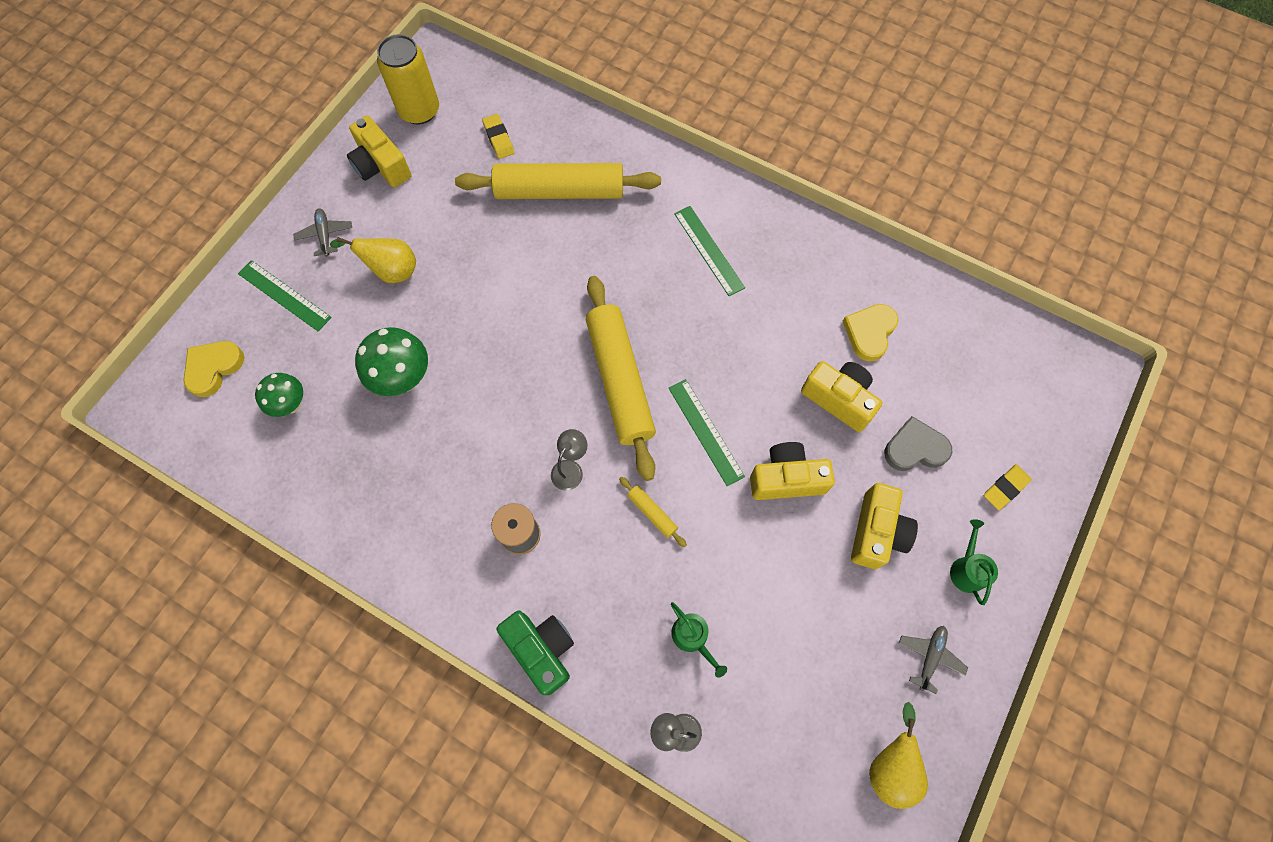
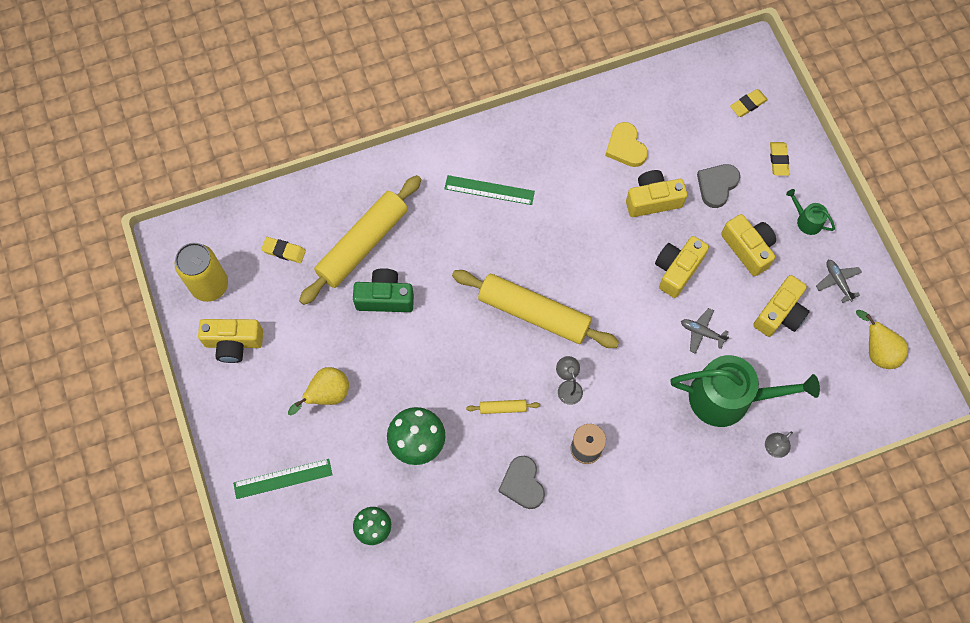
camera: 50 degrees left, 0 degrees up
yellow heart [184,341,244,397] -> none
grey plane [293,208,352,257] -> grey plane moved to [681,308,729,354]
green camera [496,611,574,695] -> green camera moved to [353,268,414,312]
yellow rolling pin [619,477,687,547] -> yellow rolling pin moved to [466,400,540,414]
green ruler [669,379,745,486] -> none
green watering can [671,602,727,678] -> green watering can [671,355,820,427], size x2.25
none -> grey heart [498,456,545,509]
none -> yellow eraser [730,89,768,117]
none -> yellow camera [753,275,810,337]

